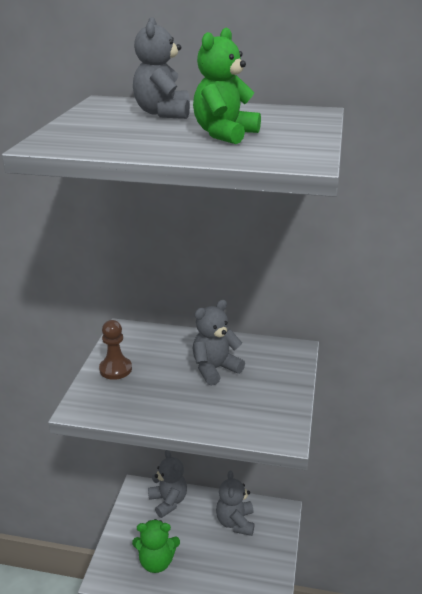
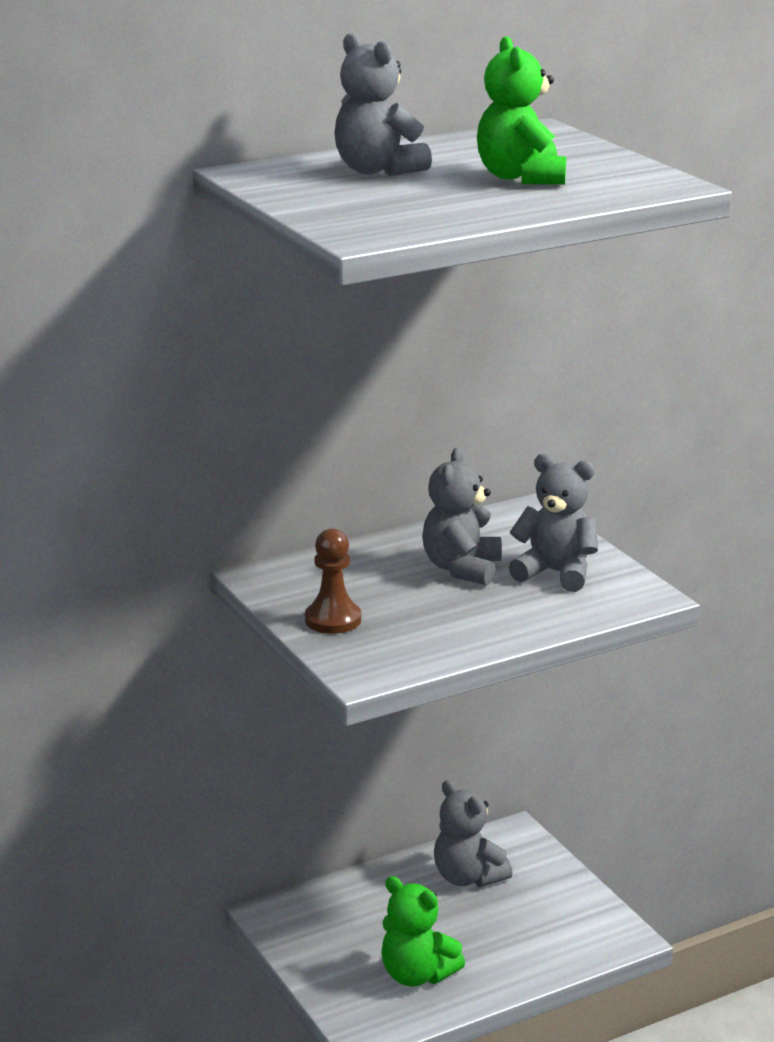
camera: 40 degrees left, 5 degrees down
green teddy bear [132,519,180,573] -> green teddy bear turned 75 degrees clockwise [381,876,465,987]
grey teddy bear [148,450,187,518] -> grey teddy bear moved to [509,454,598,592]

